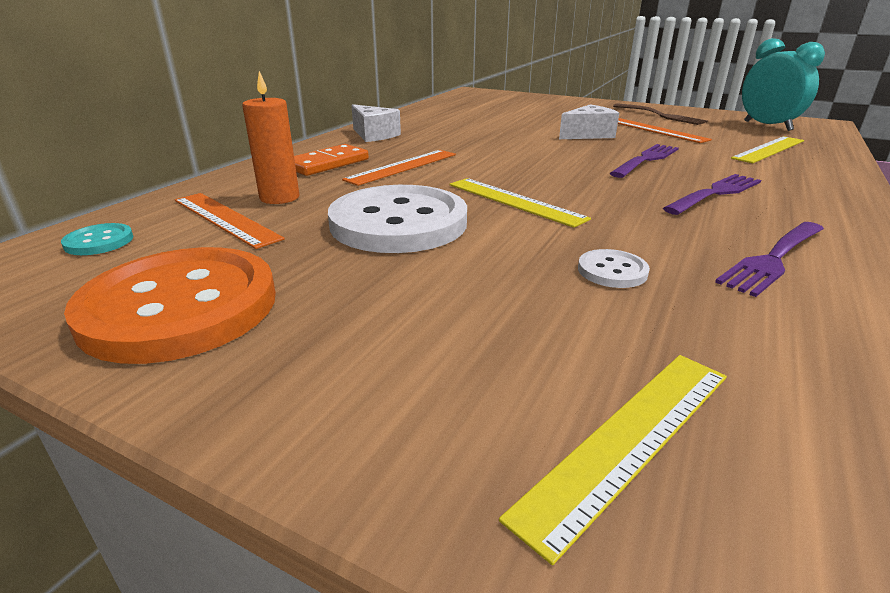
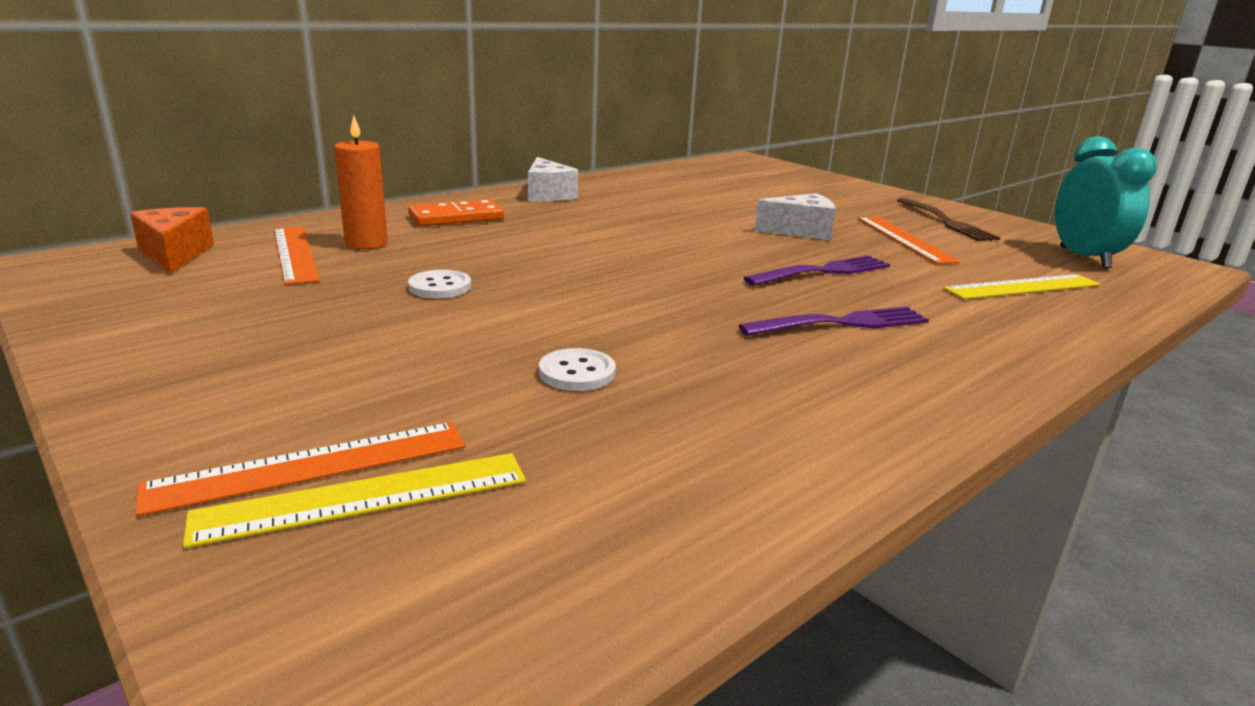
camera: 20 degrees right, 5 degrees down
turquoise button [61,223,133,255] -> orange cheese [130,207,214,274]
orange button [64,247,276,364] -> none
white button [328,185,467,253] -> white button [408,270,471,298], size x0.41
orange ruler [342,150,456,186] -> orange ruler moved to [136,422,465,517]
yellow ruler [449,178,591,228] -> none
purple fork [715,222,824,297] -> none

